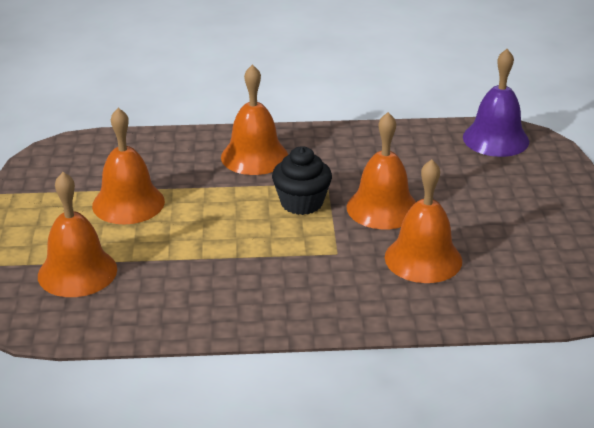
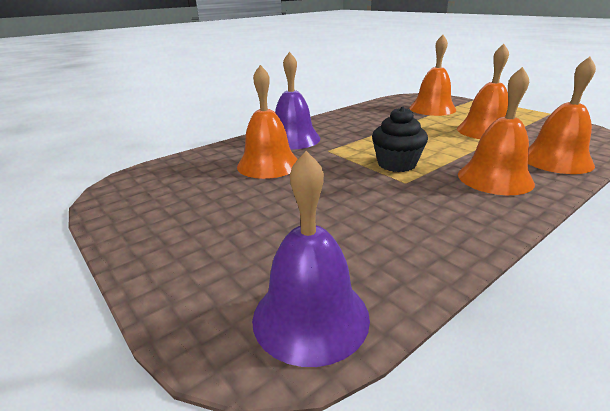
camera: 145 degrees right, 5 degrees down
orange bell [347,112,416,229] -> orange bell moved to [528,57,596,174]
none -> purple bell [275,52,321,150]

